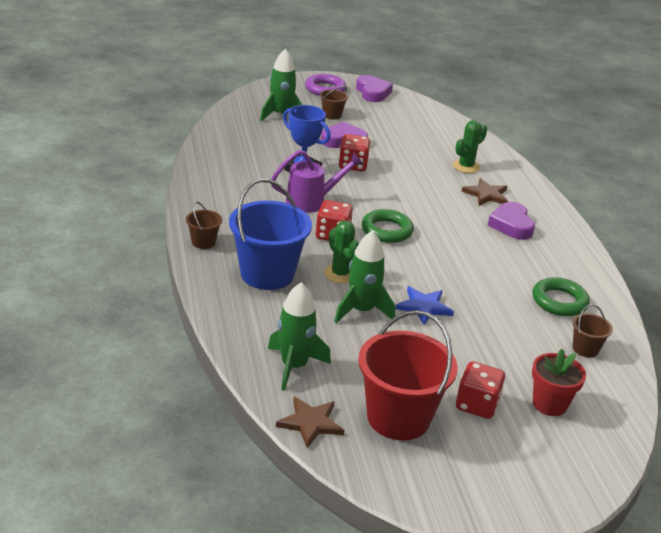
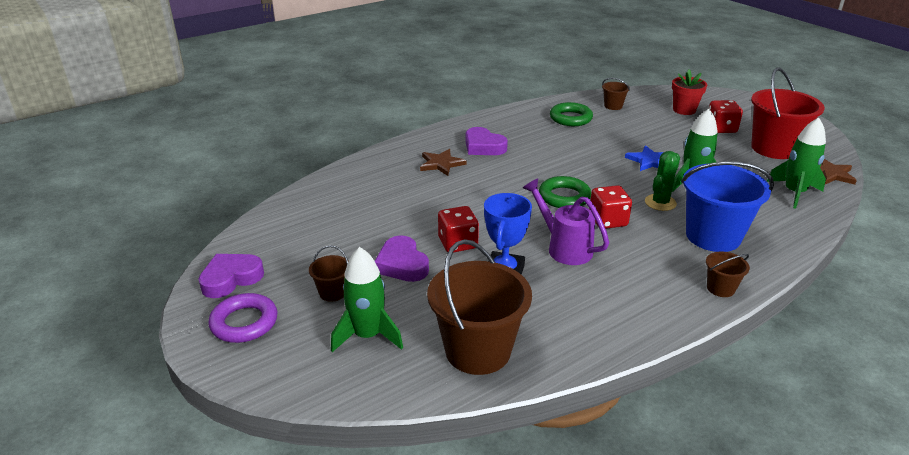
camera: 110 degrees left, 0 degrees up
green cactus [453,120,487,173] -> none
purple heart [488,202,535,240] -> purple heart turned 75 degrees clockwise [466,127,508,155]
none -> brown bucket [427,239,532,375]

